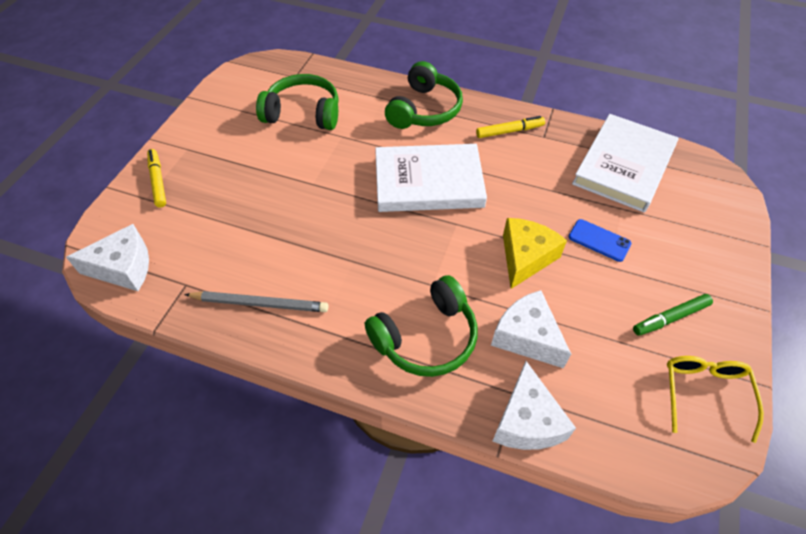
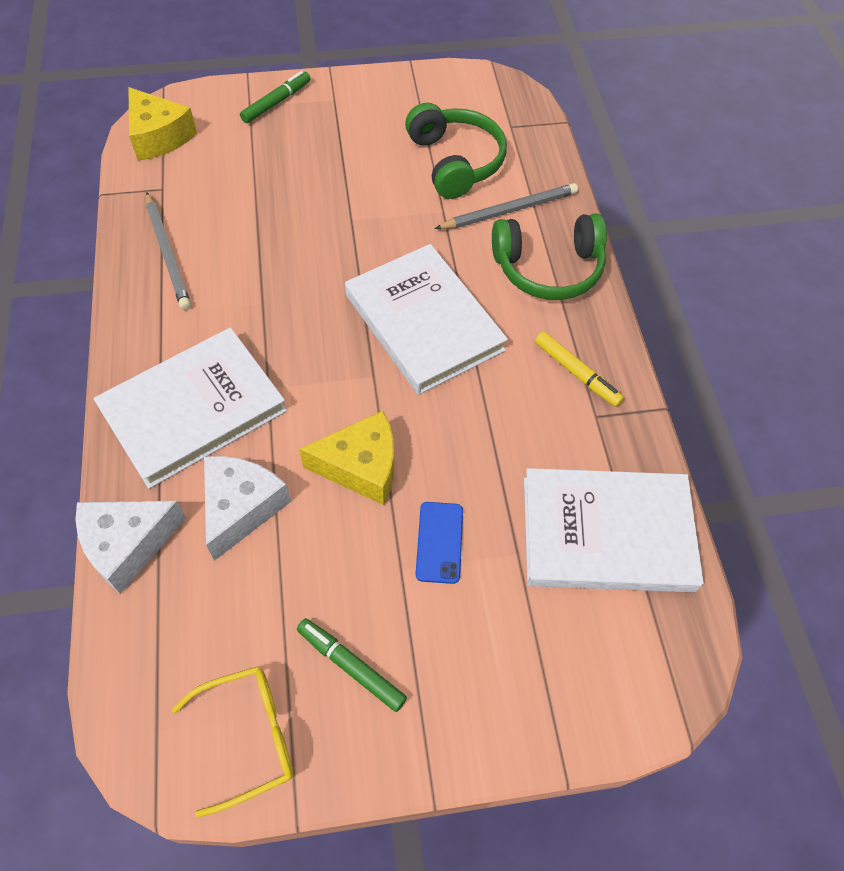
camera: 60 degrees right, 5 degrees up
white cheese [66,224,149,291] -> yellow cheese [128,87,197,161]
yellow marker [147,149,166,208] -> green marker [240,71,311,123]
green headphones [365,275,477,377] -> white book [93,328,287,489]
none -> grey pencil [434,183,578,229]

